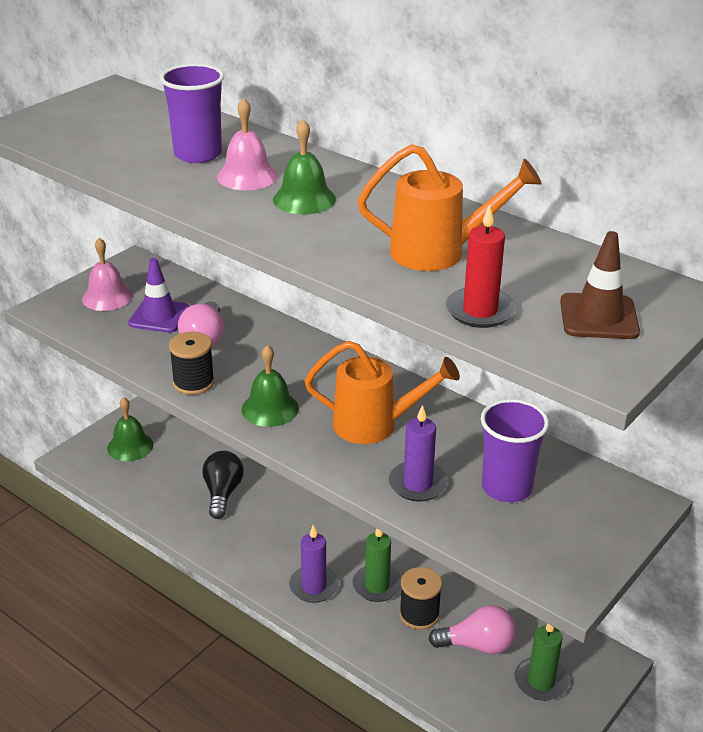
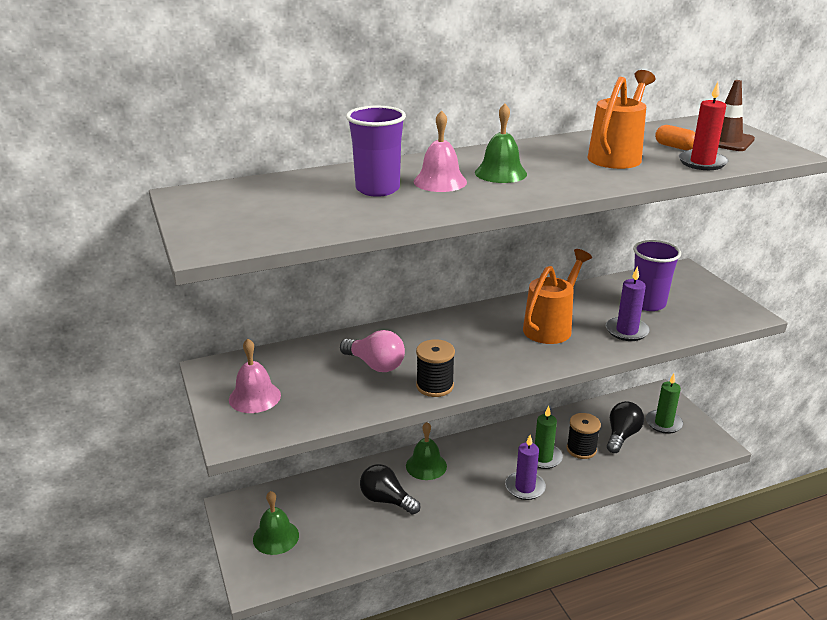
camera: 60 degrees left, 5 degrees down
purple traffic cone [128,258,189,333] -> none
green bell [241,345,299,427] -> green bell moved to [406,422,447,480]
pink light bulb [428,605,516,654] -> black light bulb [607,401,644,453]
none -> orange capsule [655,125,695,150]

